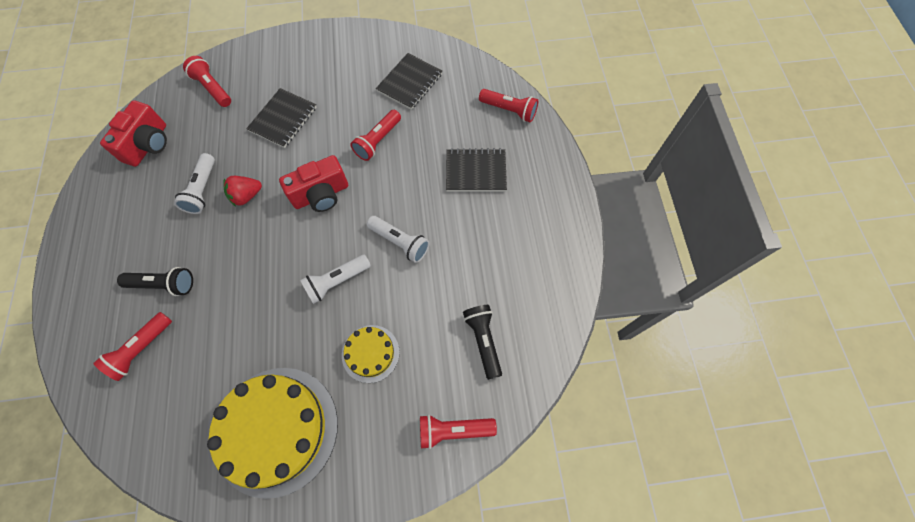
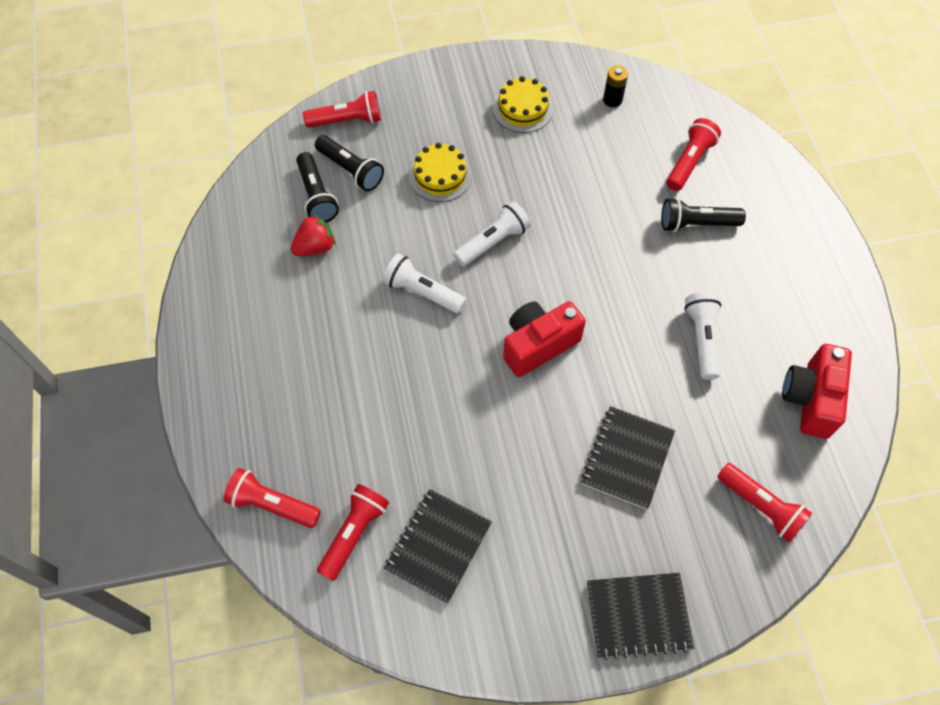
camera: 175 degrees right, 5 degrees down
yellow cake [207,368,338,499] -> yellow cake [493,76,553,133], size x0.50
red strawberry [223,176,262,206] -> red strawberry moved to [291,214,335,256]
red flashlight [350,110,401,161] -> red flashlight moved to [317,484,389,581]
black notebook [446,148,507,192] -> black notebook moved to [587,573,694,660]
none -> black flashlight [315,135,384,191]
none -> black battery [603,65,628,107]

